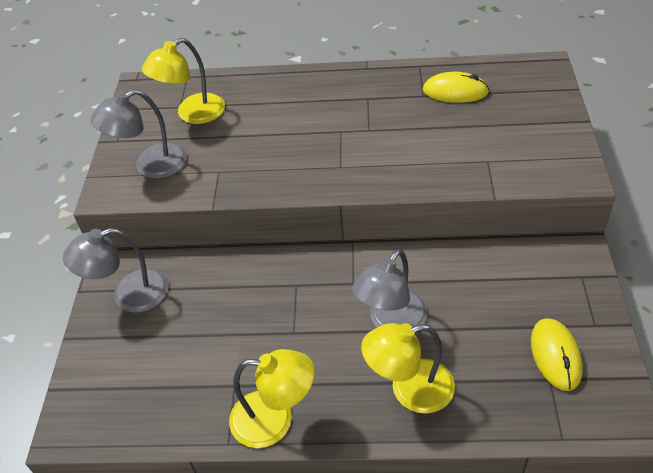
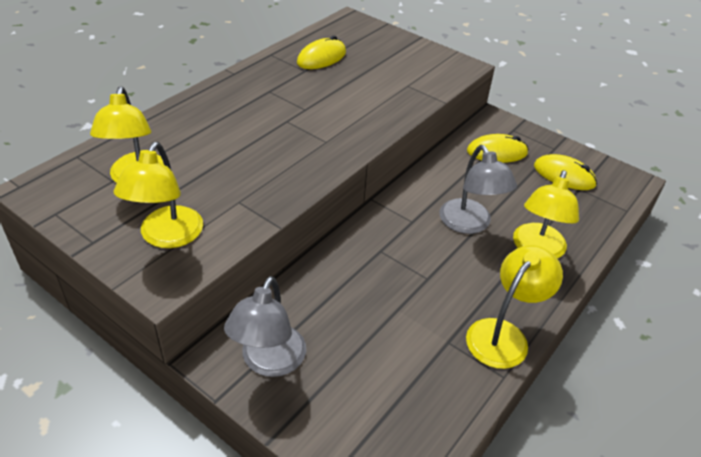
camera: 60 degrees left, 5 degrees down
grey lamp [91,89,187,179] -> yellow lamp [113,142,203,248]
none -> yellow mouse [467,134,529,163]

